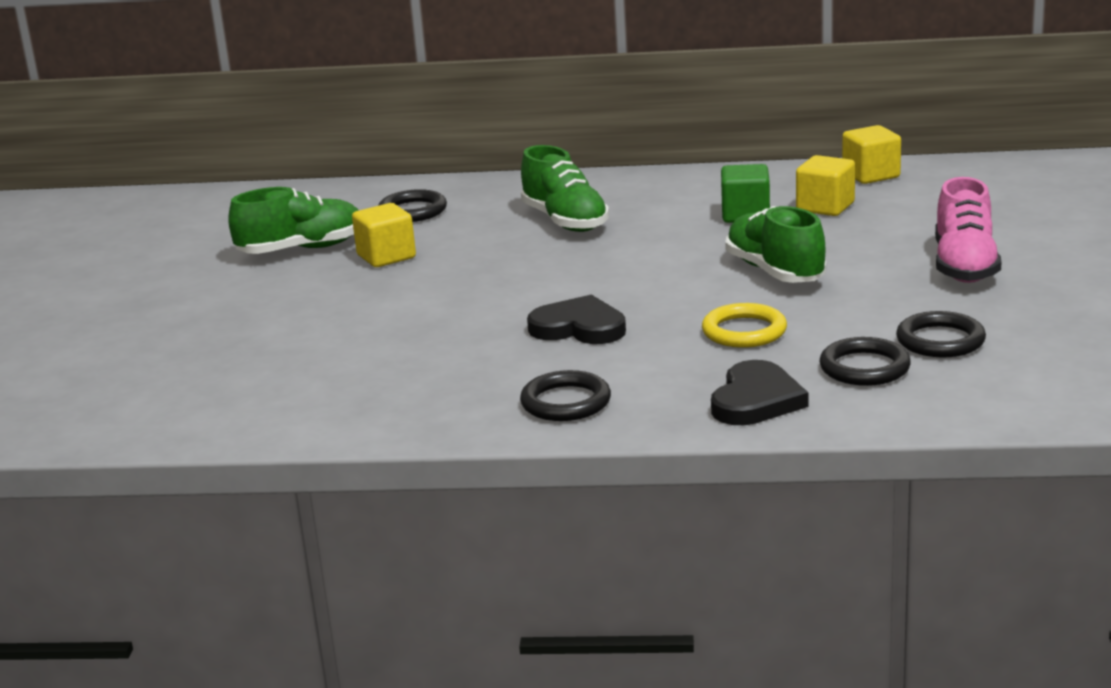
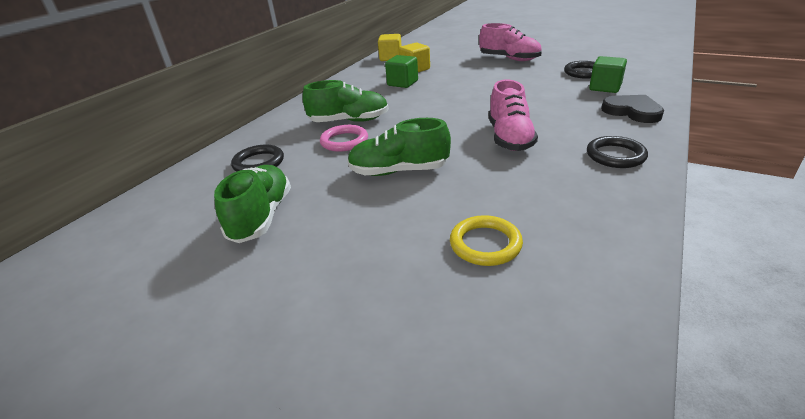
camera: 65 degrees left, 10 degrees up
yellow cube [352,203,416,267] -> none
black heart [527,294,626,344] -> pink shoe [489,80,538,151]
yellow ring [702,303,787,348] -> yellow ring moved to [450,215,523,266]
green shoe [725,206,826,283] -> green shoe moved to [347,118,451,176]
black ring [819,337,911,386] -> green cube [589,56,627,93]
none -> pink ring [320,125,368,152]

